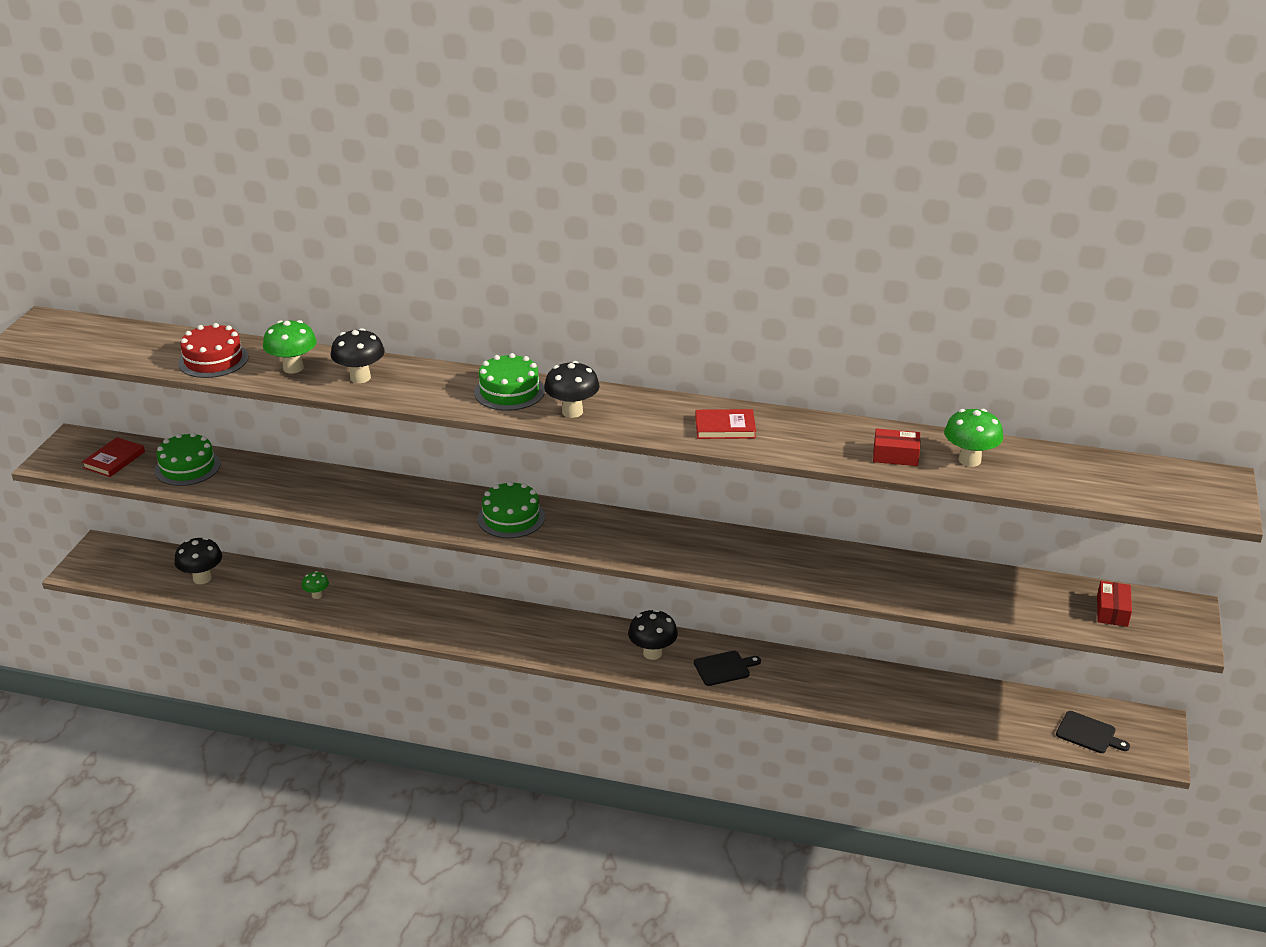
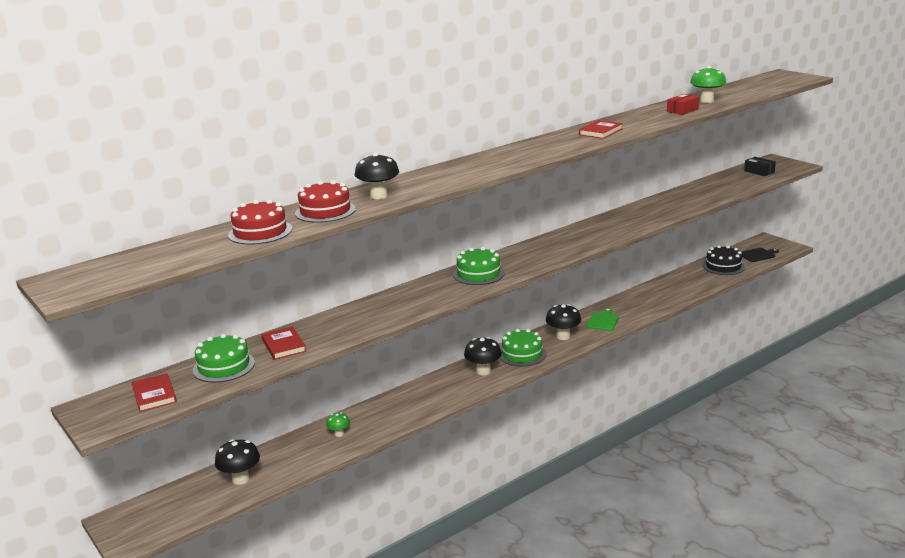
camera: 50 degrees left, 10 degrees down
green mushroom [263,320,317,373] -> red cake [295,180,356,223]
green cake [474,353,545,411] -> green cake moved to [500,329,546,367]
black mushroom [544,361,600,418] -> black mushroom moved to [464,337,502,375]
black cutting board [694,651,761,686] -> green cutting board [586,308,619,331]
red box [1097,581,1132,627] -> black box [744,157,776,176]
none -> red book [261,327,306,360]
none -> black cake [703,245,745,275]

